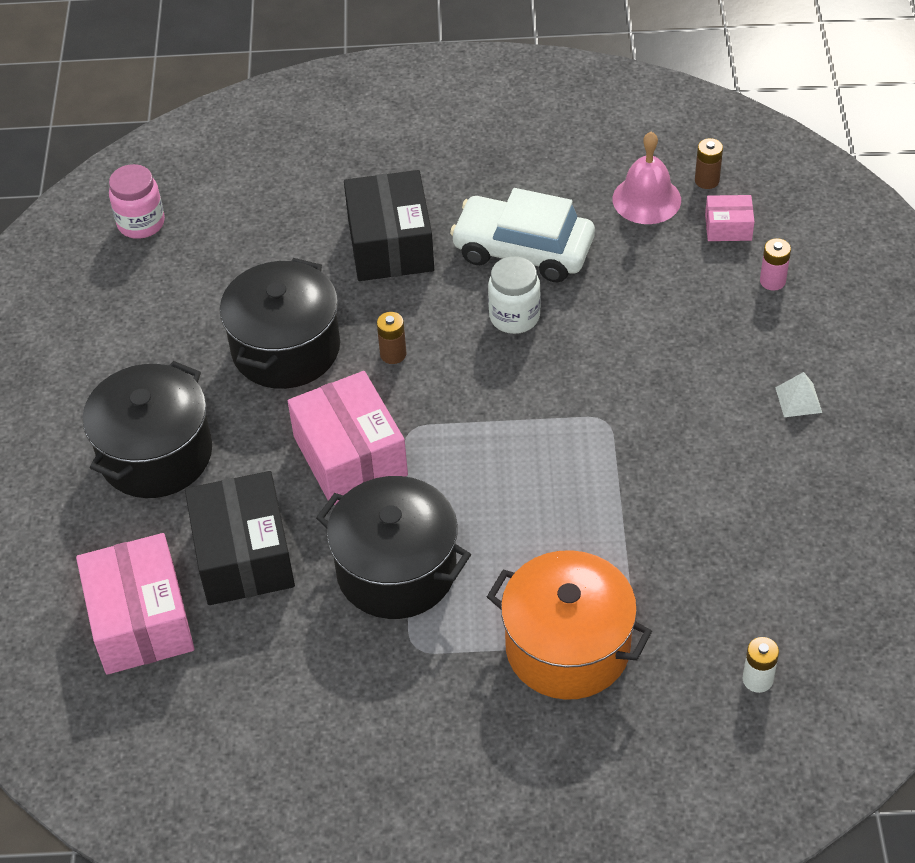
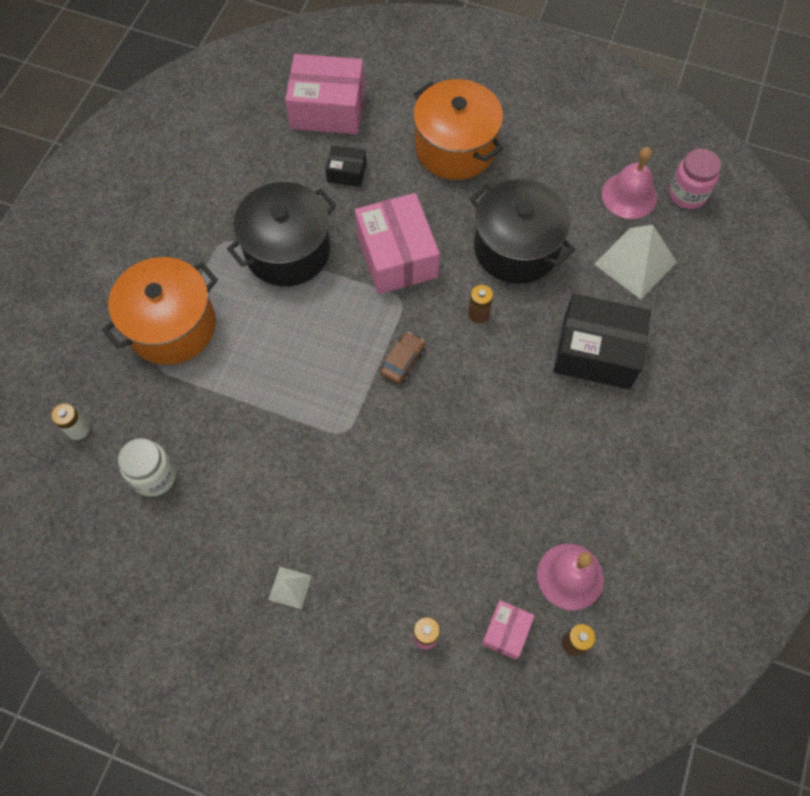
camera: 110 degrees right, 15 degrees up
black pot [82,361,212,498] -> orange pot [413,79,503,180]
black box [185,471,295,605] -> black box [326,145,366,187], size x0.49
pink box [288,371,408,505] -> pink box turned 75 degrees clockwise [355,193,440,294]
white car [450,188,595,282] -> none
white jar [488,256,541,334] -> white jar moved to [118,438,176,497]
none -> brown car [380,332,425,384]
none -> white pyramid [594,225,677,299]
none -> pink bell [602,147,657,219]

